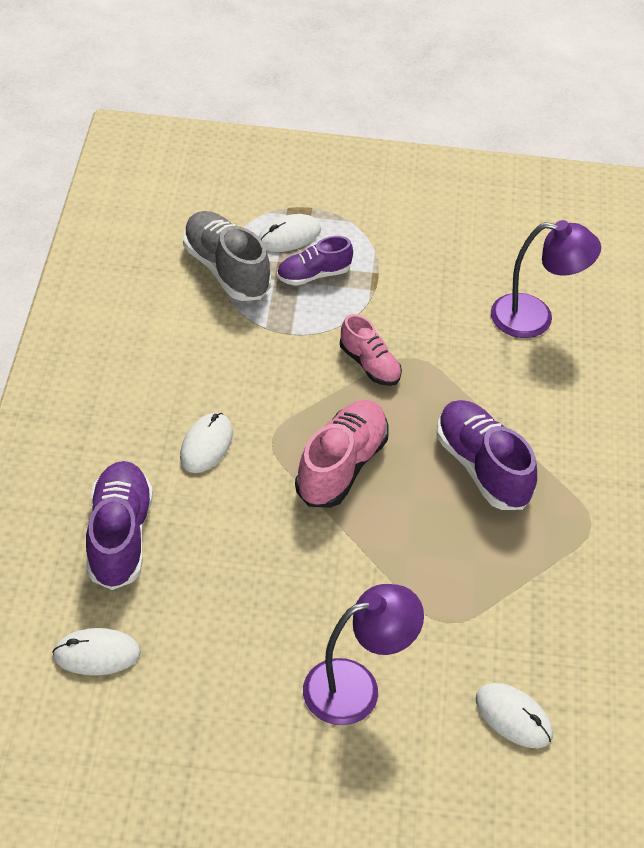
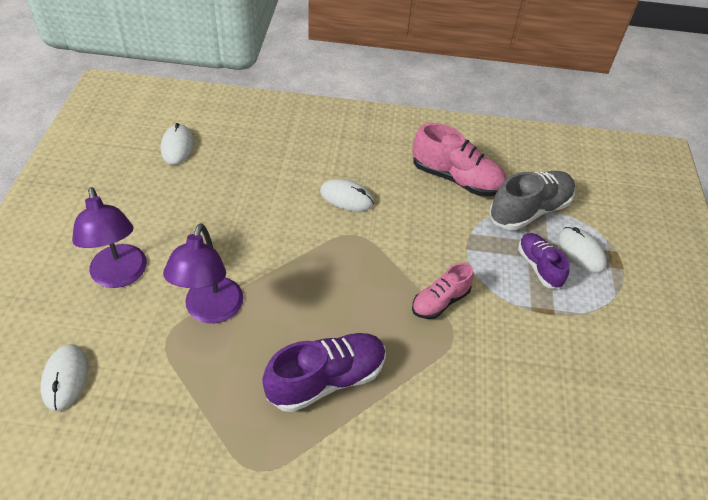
camera: 90 degrees right, 0 degrees up
purple shoe [86,461,153,590] -> none
pink shoe [295,400,388,508] -> pink shoe moved to [412,123,507,196]
white mouse [476,683,553,748] -> white mouse turned 45 degrees counterclockwise [41,344,88,411]
purple lamp [491,220,601,338] -> purple lamp moved to [163,223,243,323]

